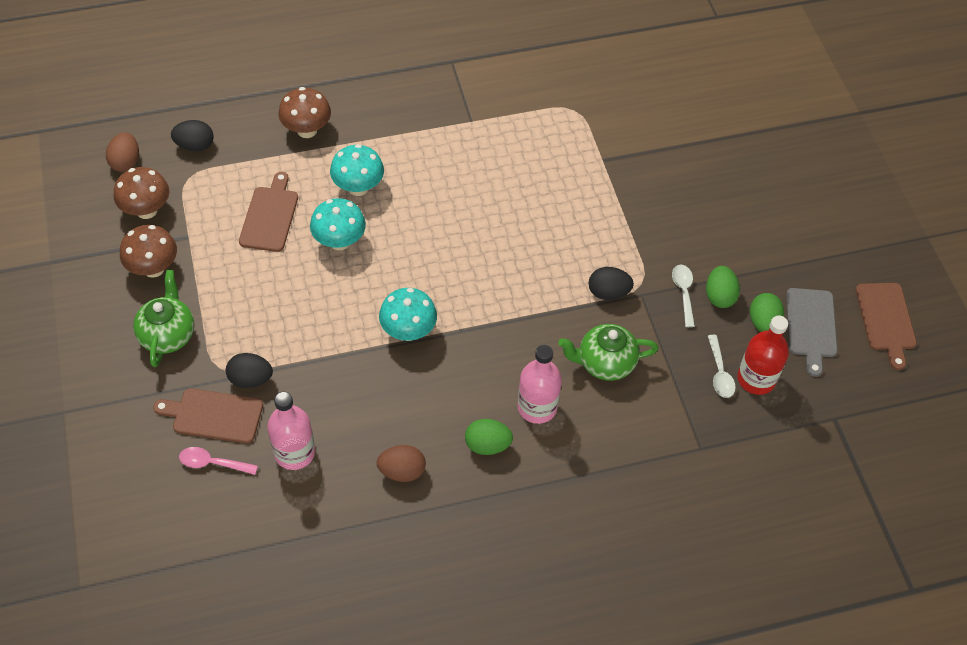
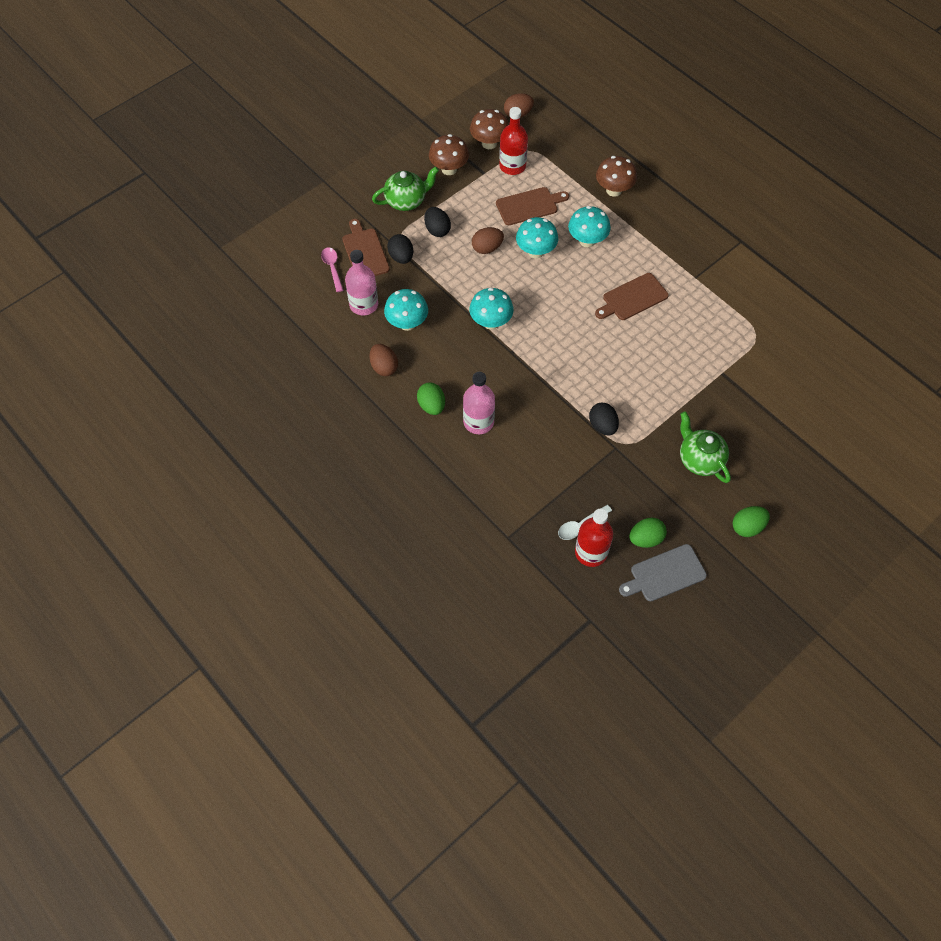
camera: 65 degrees right, 5 degrees up
black egg [171,120,214,152] -> black egg moved to [424,207,451,237]
green teapot [558,324,659,381] -> green teapot moved to [680,411,731,483]
white spoon [672,265,695,327] -> none
green egg [706,266,740,308] -> green egg moved to [733,506,770,537]
brown cutting board [856,283,917,370] -> brown cutting board moved to [595,273,669,320]
none -> turquoise mushroom [384,289,428,331]
none -> brown egg [472,227,504,254]
none -> red bottle [499,107,528,175]

